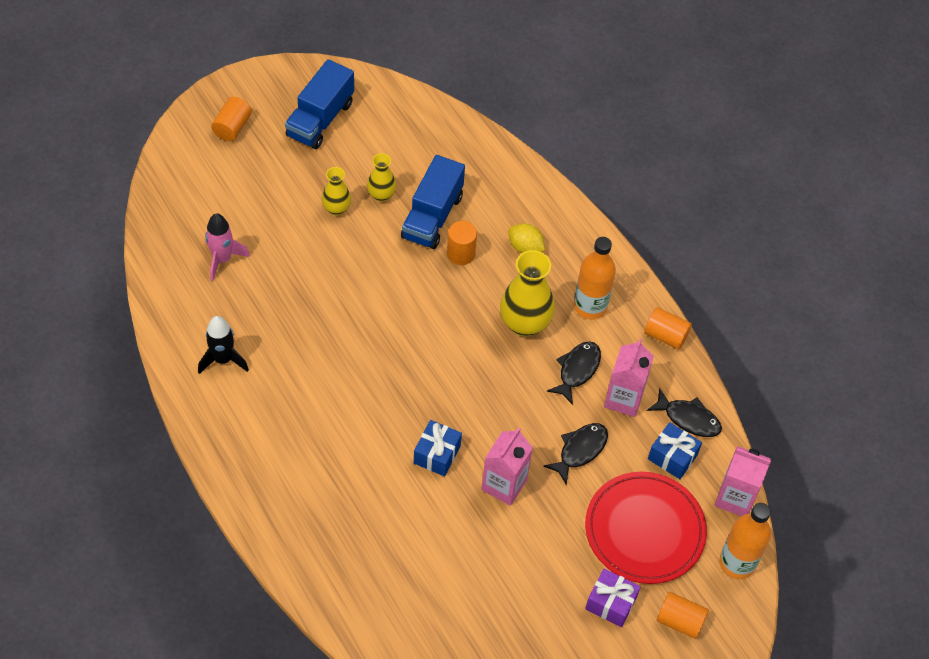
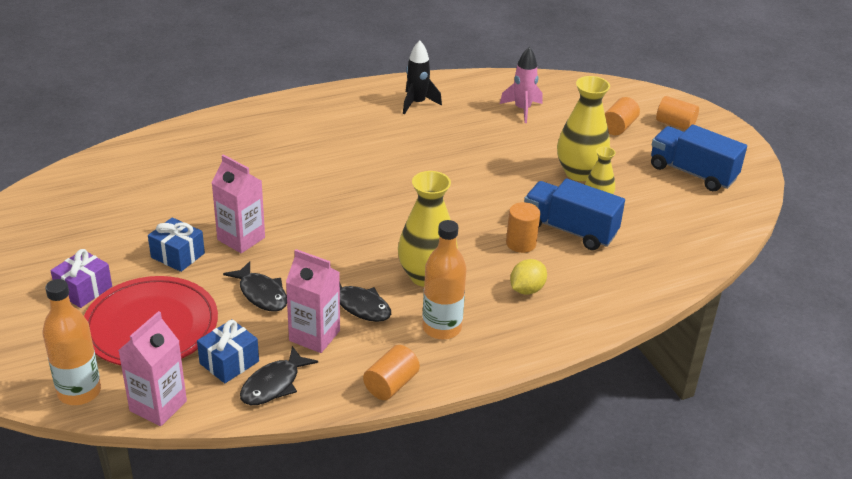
camera: 100 degrees right, 20 degrees down
yellow vase [322,167,351,216] -> yellow vase [557,76,610,181], size x1.78
blue gift [414,420,462,477] -> blue gift moved to [148,217,205,272]
orange cylinder [657,592,709,639] -> orange cylinder moved to [605,97,640,135]

